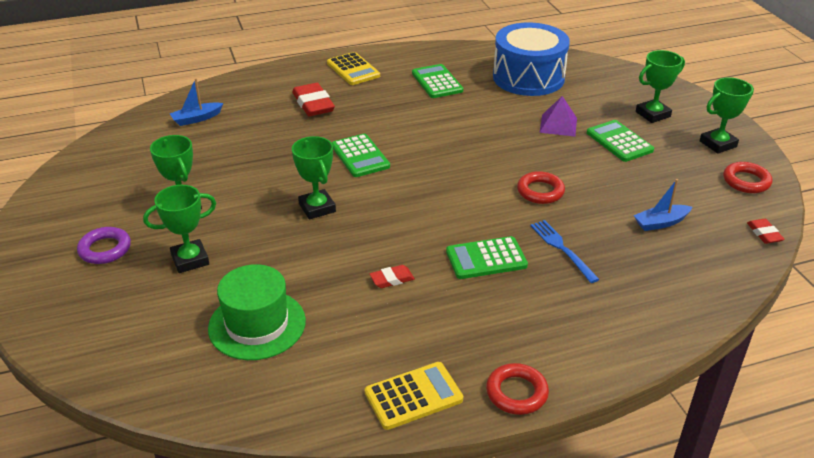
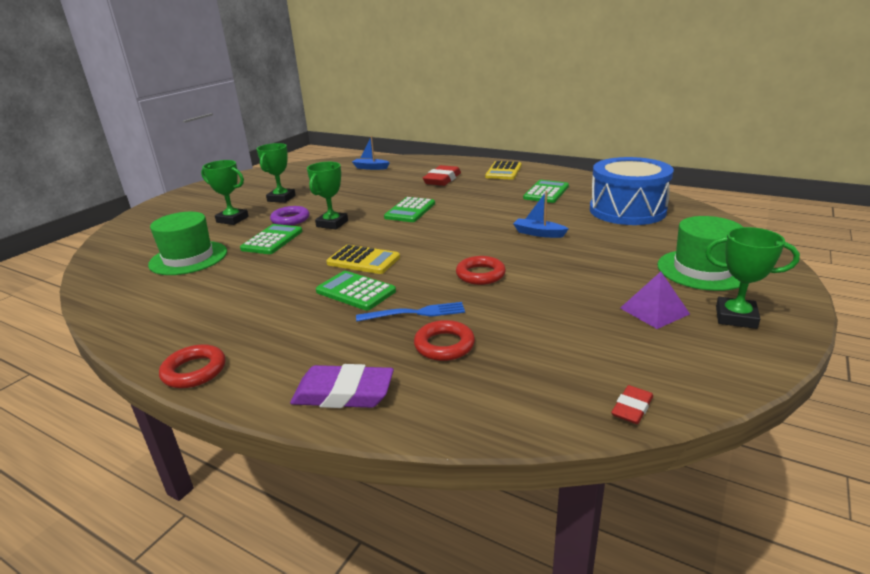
camera: 50 degrees right, 10 degrees down
purple ring [77,227,131,264] -> purple ring moved to [270,206,309,225]
yellow calculator [365,362,463,430] -> yellow calculator moved to [326,245,400,274]
red eraser [370,265,415,288] -> none
blue fork [530,220,600,283] -> blue fork turned 60 degrees clockwise [356,302,465,322]
purple pyramid [539,96,577,136] -> purple pyramid moved to [620,272,690,329]
green calculator [587,120,654,162] -> green calculator moved to [240,224,303,254]
blue boat [634,179,692,231] -> blue boat moved to [513,191,569,238]
green trophy [636,50,685,123] -> green hat [657,216,743,291]
red ring [723,162,772,193] -> red ring moved to [414,320,475,361]
none -> purple eraser [290,364,394,408]

